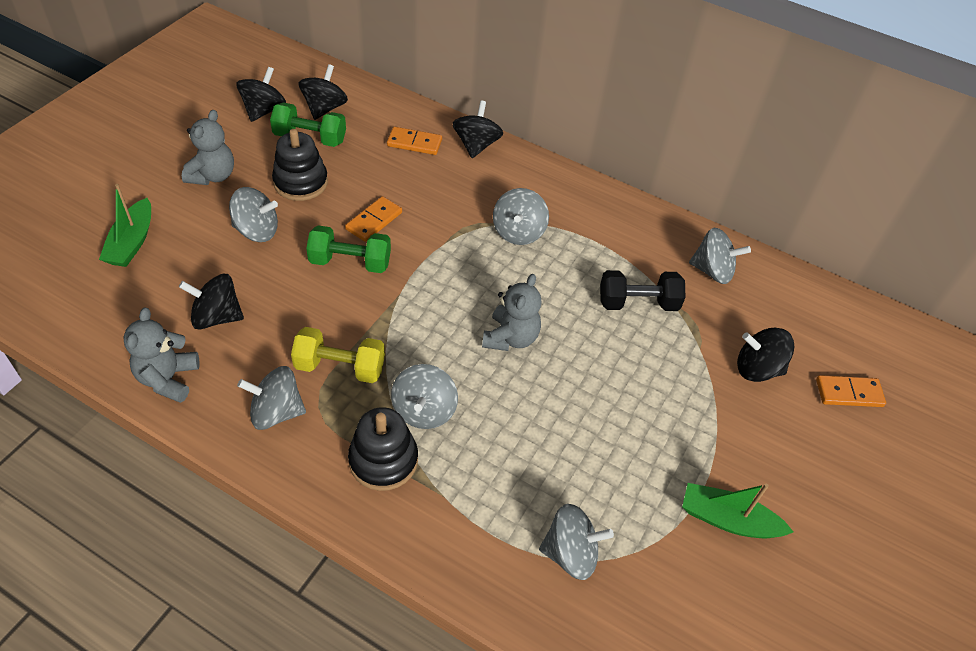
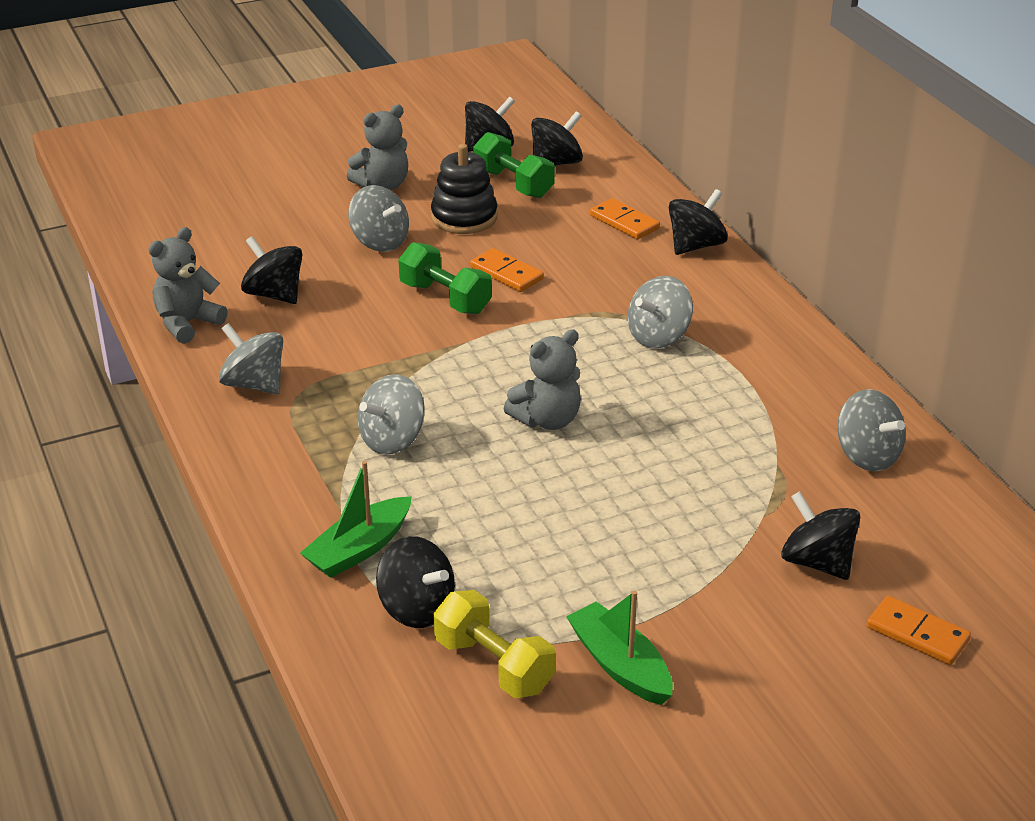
camera: 40 degrees right, 15 degrees down
green boat [99,184,151,267] -> green boat moved to [300,461,412,578]
yellow dumbbell [291,327,385,383] -> yellow dumbbell moved to [433,590,556,698]
orange domino [345,196,402,242] -> orange domino turned 60 degrees clockwise [470,248,544,292]
black stacking toy [348,407,418,491] -> none
grey spinning top [539,504,614,580] -> black spinning top [376,536,455,628]
black dumbbell [600,270,685,311] -> none

